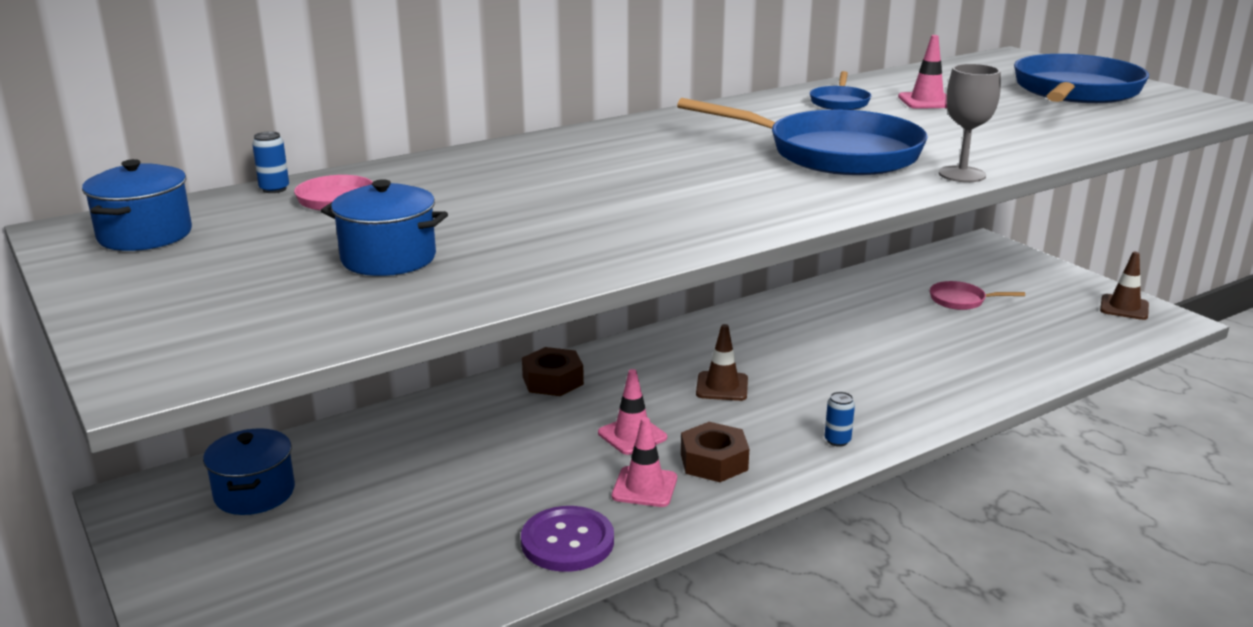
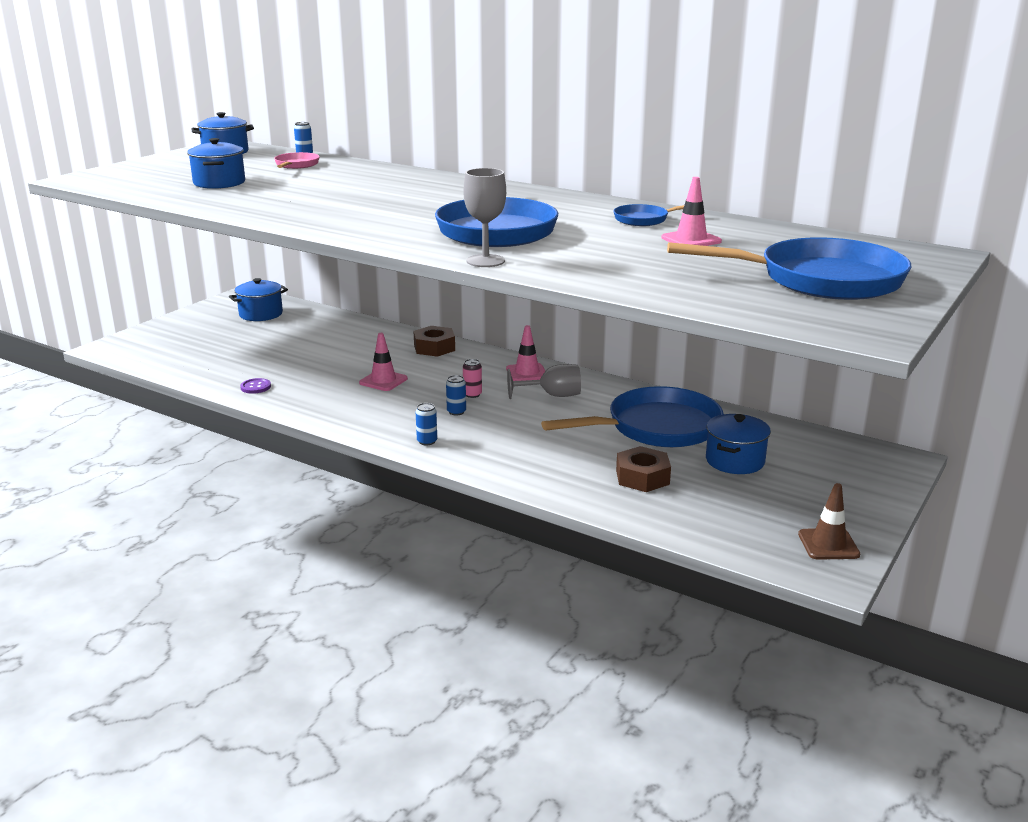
camera: 65 degrees right, 0 degrees up
purple button [521,506,614,572] -> purple button [240,378,271,394], size x0.53
pink traffic cone [612,417,677,507] -> pink traffic cone moved to [506,325,546,381]
brown nut [681,422,749,482] -> brown nut moved to [616,446,671,492]
brown traffic cone [696,324,748,401] -> pink can [463,359,482,398]
pink pan [930,281,1025,310] -> blue pot [706,414,771,474]
none -> blue can [446,375,466,415]
none -> grey goblet [507,364,581,399]
none -> blue pan [541,386,724,448]

